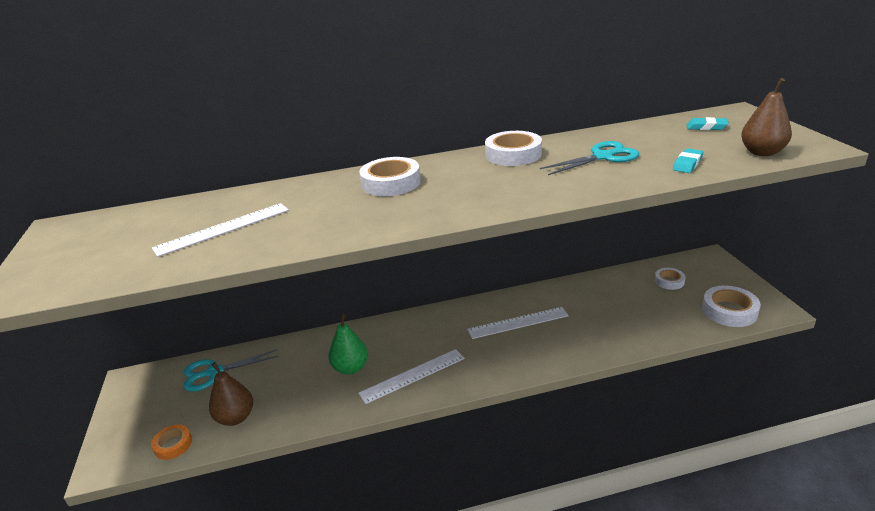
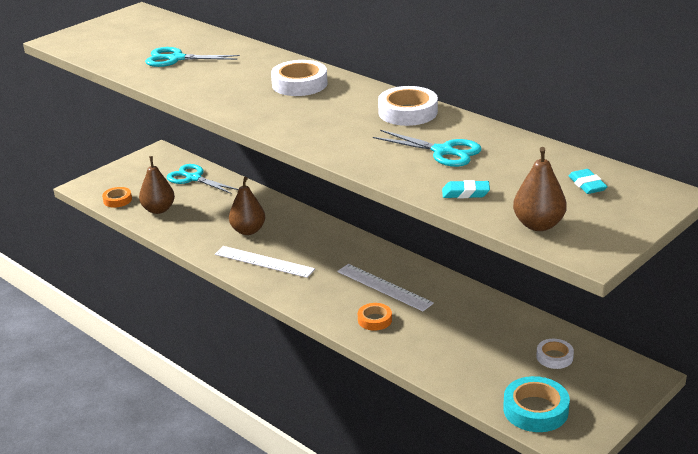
camera: 55 degrees right, 0 degrees up
white ruler [152,203,289,257] -> turquoise scissors [145,47,240,67]
green pear [328,314,368,375] -> brown pear [229,177,265,235]
white tape [702,286,761,327] -> turquoise tape [503,376,570,432]
none -> orange tape [358,303,392,331]

